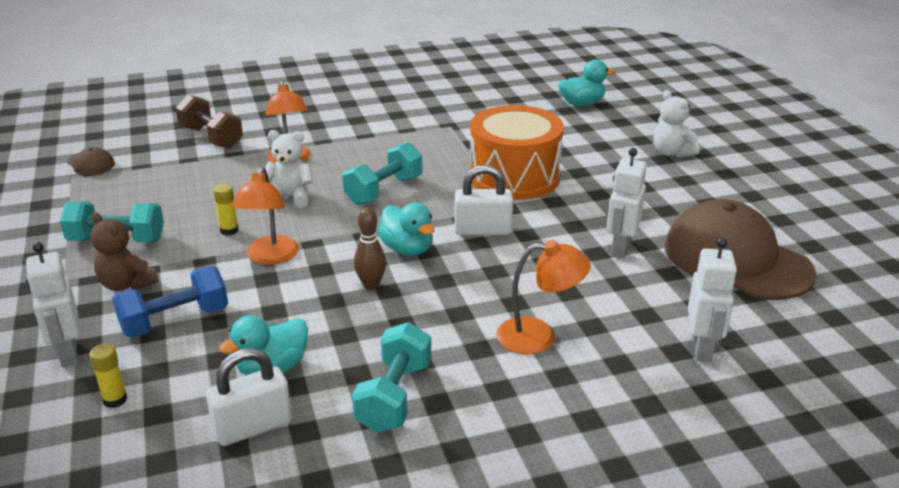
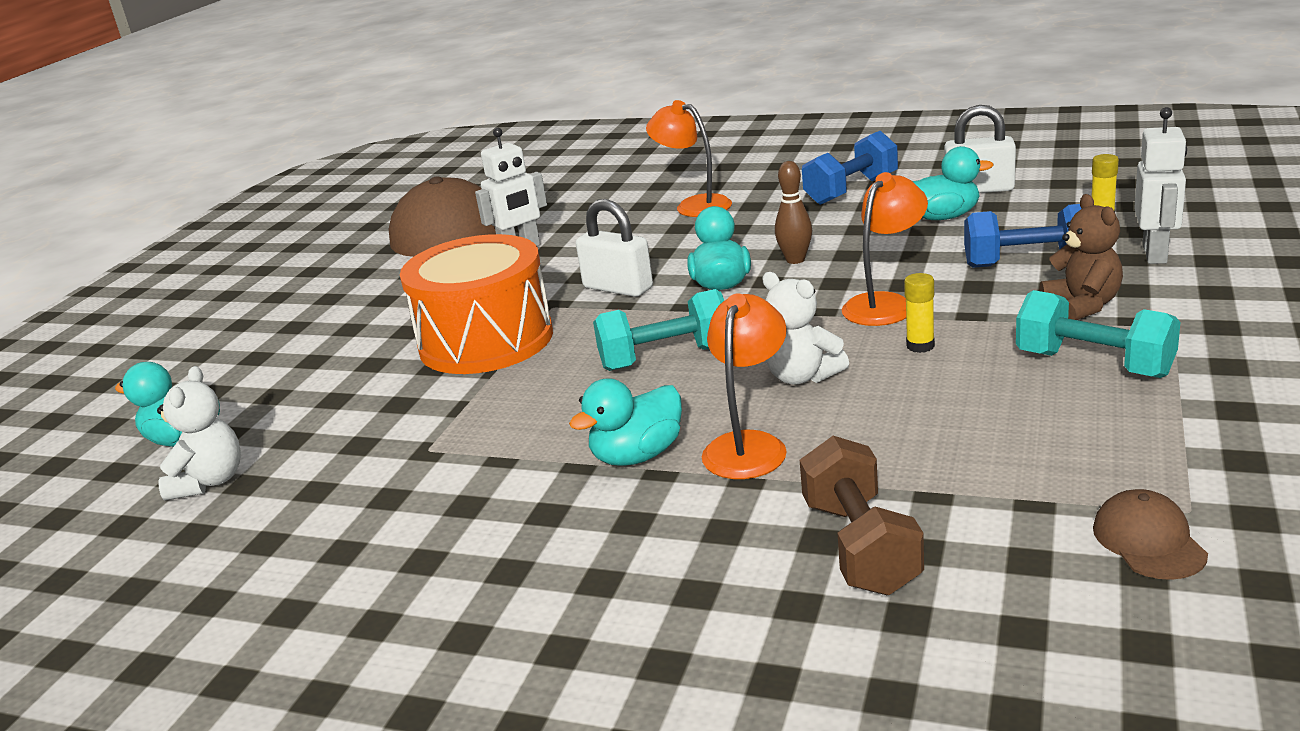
camera: 140 degrees left, 5 degrees down
turquoise dumbbell [352,322,431,433] -> blue dumbbell [802,131,898,205]
white teddy bear [654,90,700,158] -> white teddy bear moved to [157,366,241,500]
white robot [688,238,737,362] -> none
none -> turquoise duck [569,378,682,466]

